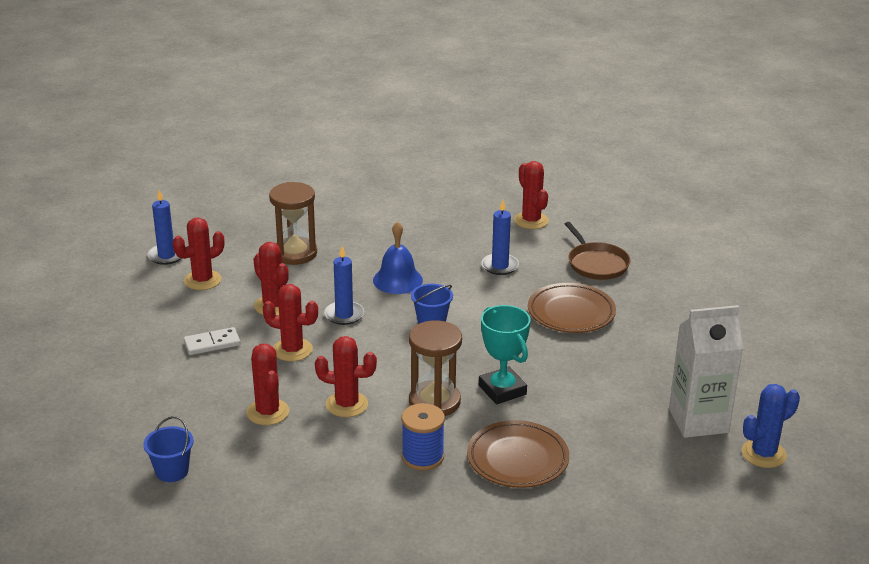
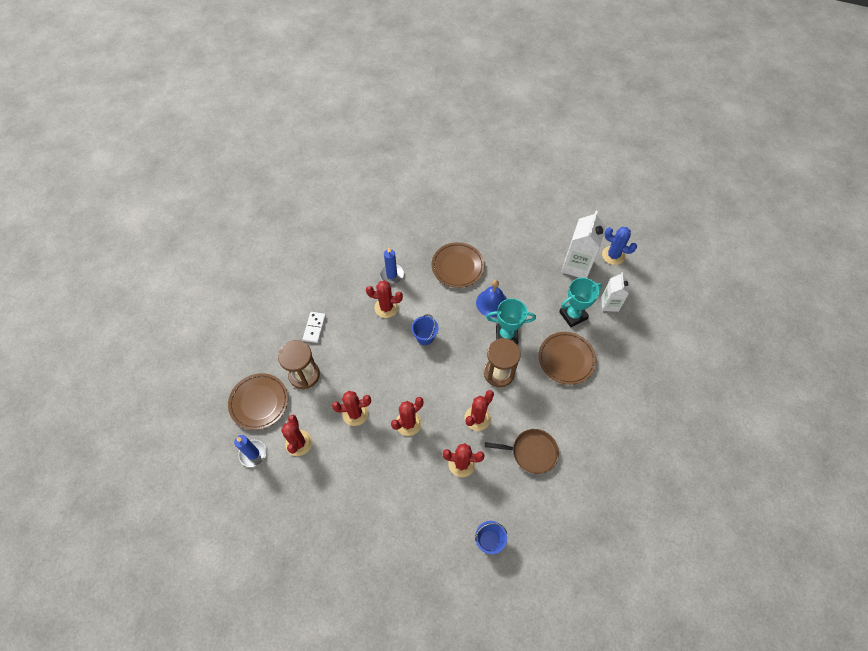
camera: 60 degrees left, 30 degrees up
white domino [184,327,241,355] -> white domino moved to [303,312,326,343]
blue candle [324,246,364,325] -> none
blue bell [373,221,423,294] -> blue bell moved to [476,280,507,317]
blue spool [402,403,445,471] -> none
red cactus [514,161,549,229] -> red cactus moved to [366,281,403,318]
brown pan [565,222,631,280] -> brown pan moved to [485,429,559,474]
blue cactus [742,384,800,468] -> blue cactus turned 60 degrees counterclockwise [602,227,637,265]
none -> brown plate [228,373,288,430]
none -> turquoise trophy [559,277,602,327]
none -> white carton [601,272,629,312]

